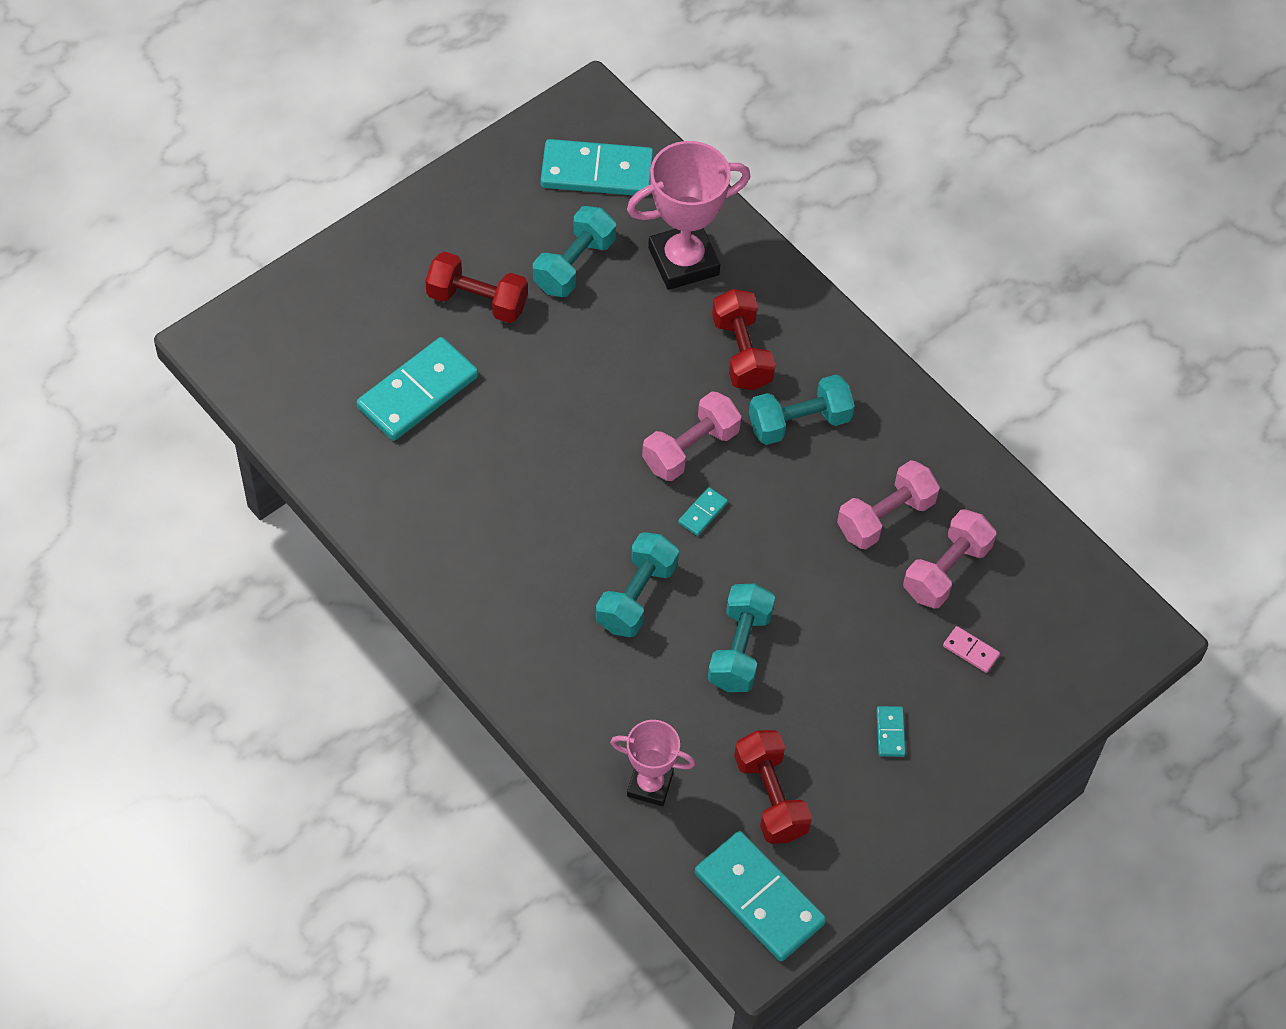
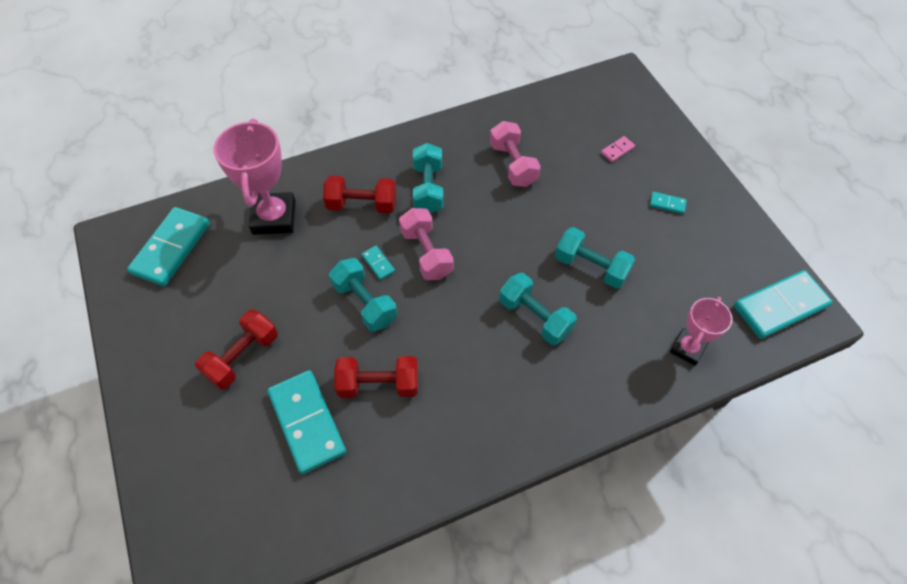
camera: 70 degrees left, 0 degrees up
turquoise dumbbell [533,206,616,297] -> turquoise dumbbell moved to [329,258,397,332]
turquoise domino [678,487,728,536] -> turquoise domino moved to [362,246,395,280]
red dumbbell [734,730,812,844] -> red dumbbell moved to [334,356,418,398]
pink dumbbell [903,509,996,608] -> none

